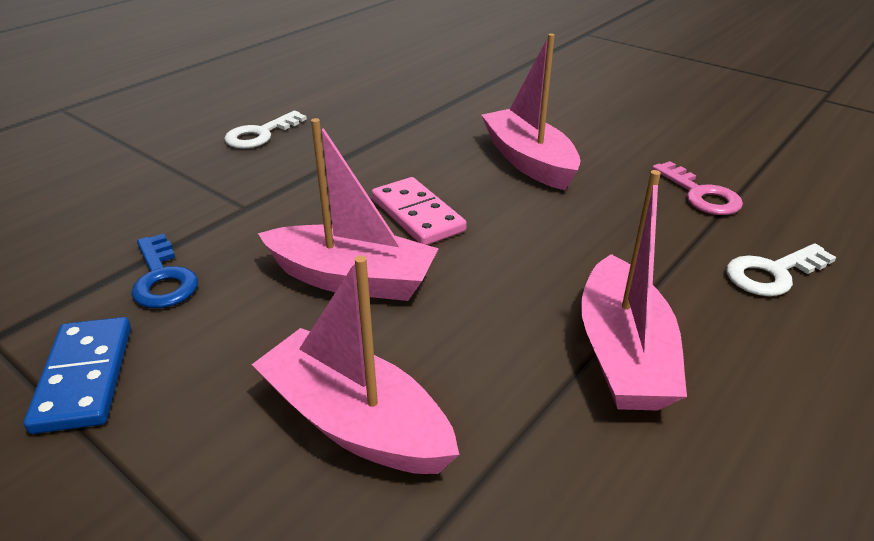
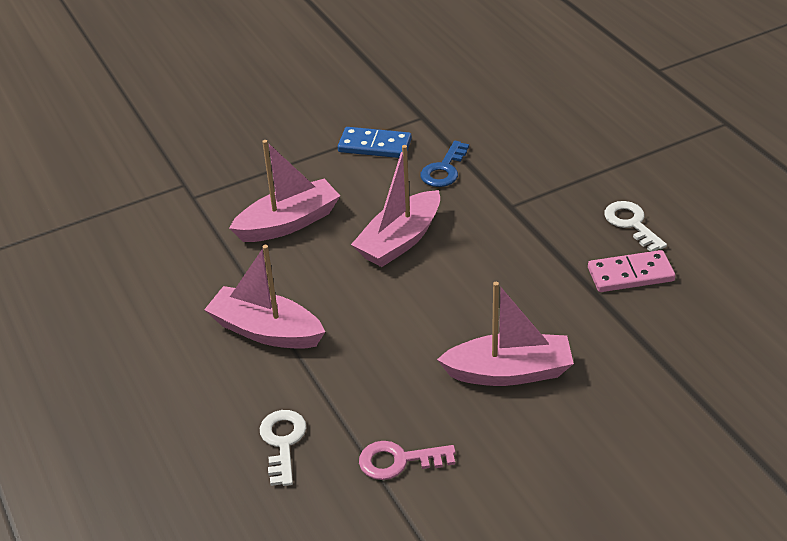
camera: 115 degrees right, 5 degrees up
blue key [131,234,198,308] -> blue key turned 60 degrees counterclockwise [420,141,469,187]
pink domino [371,177,467,245] -> pink domino moved to [588,250,675,292]

